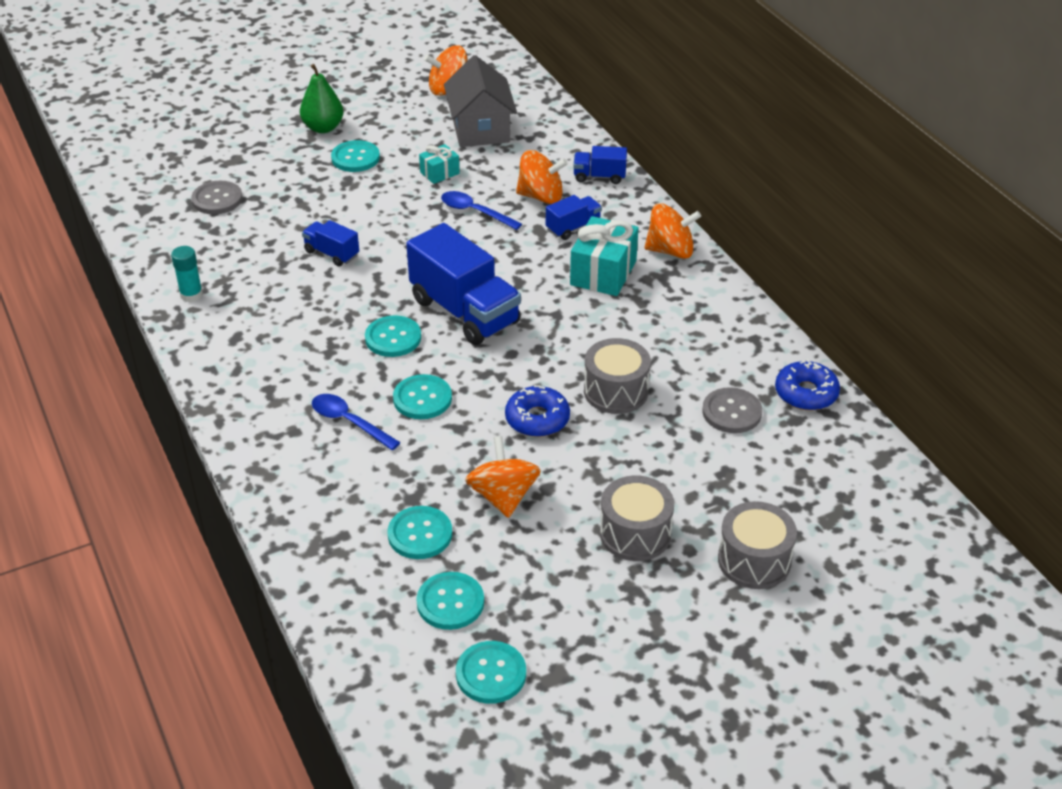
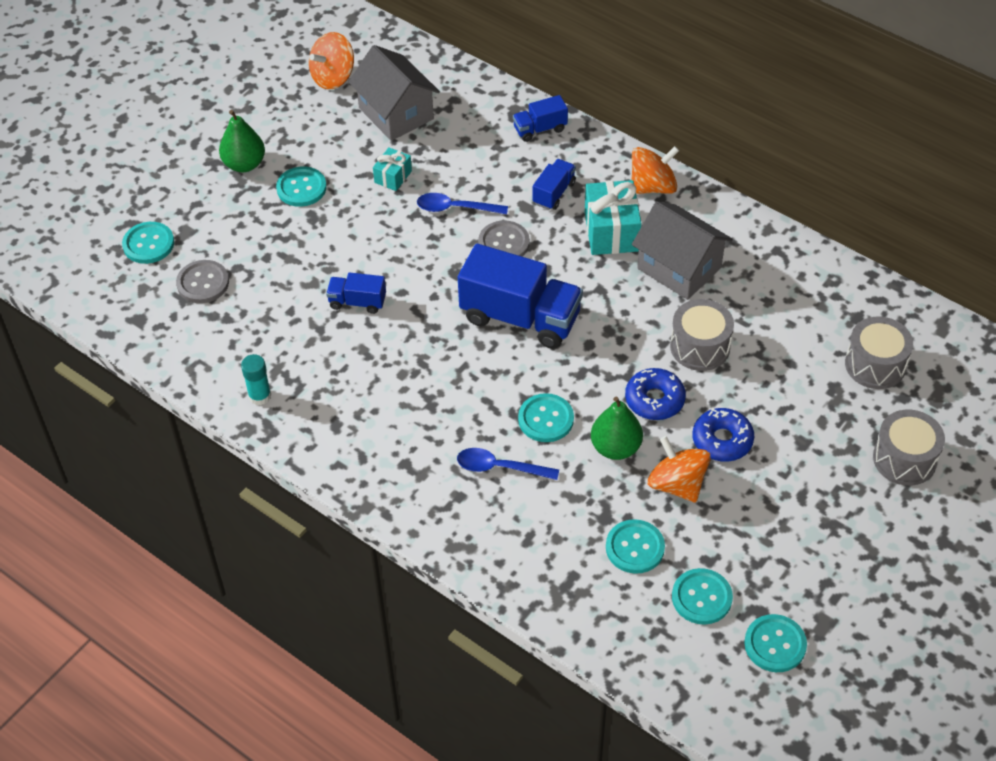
camera: 25 degrees left, 10 degrees up
turquoise button [365,315,421,357] -> turquoise button moved to [122,222,174,264]
orange spinning top [516,150,568,204] -> none
grey drum [600,476,674,561] -> grey drum moved to [845,316,913,389]
grey button [702,387,762,433] -> grey button moved to [478,220,530,257]
blue donut [775,359,840,411] -> blue donut moved to [692,408,754,462]
none -> green pear [591,397,643,460]
none -> grey house [632,201,733,300]

